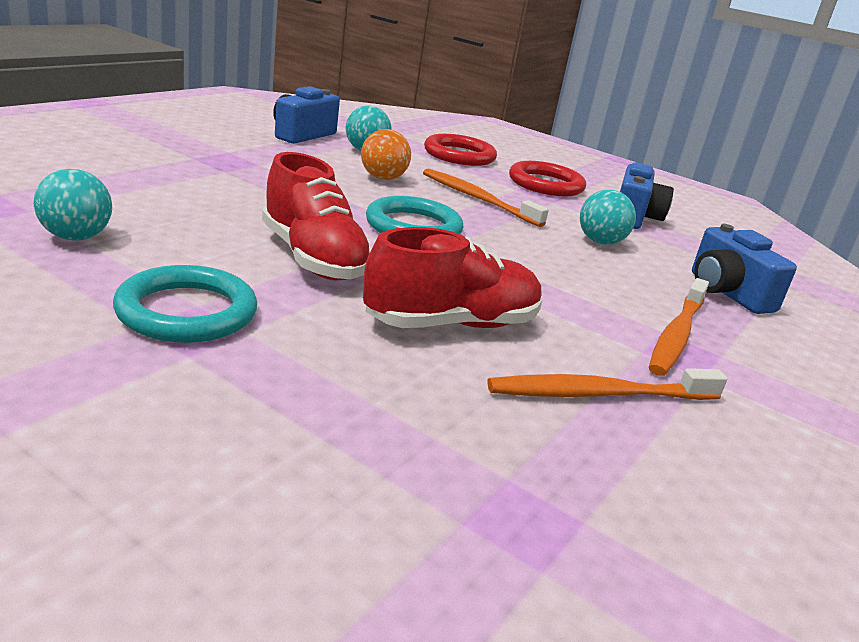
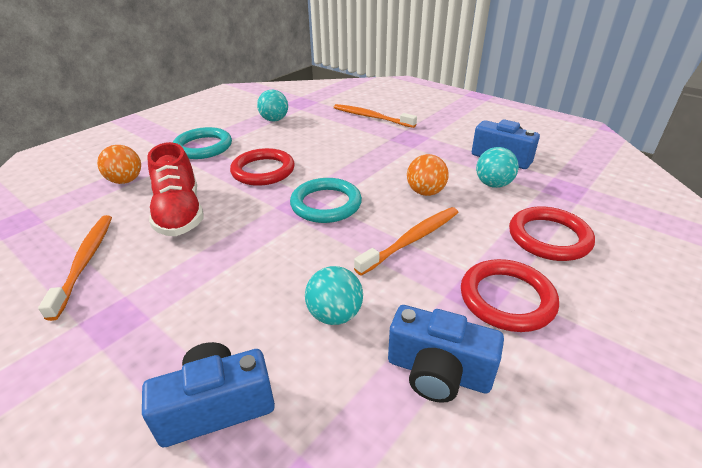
camera: 100 degrees right, 10 degrees up
red shoe [262,152,371,280] -> red ring [230,148,295,186]
orange toothbrush [649,278,709,376] -> orange toothbrush moved to [333,104,417,128]
none -> orange ball [97,145,141,184]

